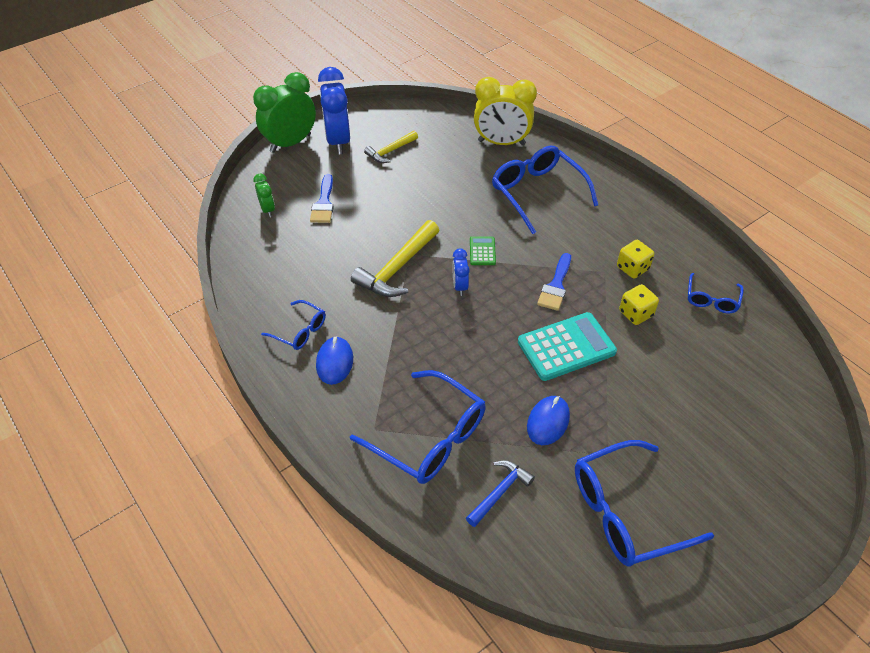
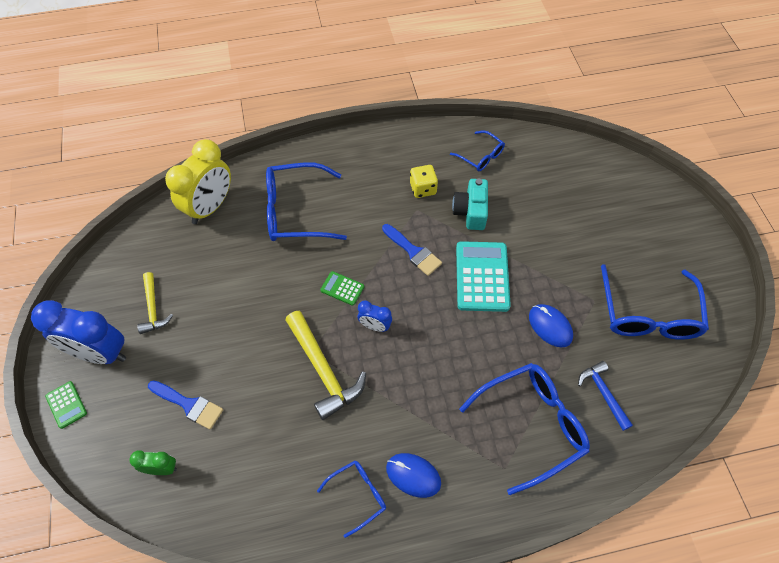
camera: 65 degrees left, 10 degrees up
green clock [253,72,316,153] -> green calculator [45,381,87,429]
yellow dice [619,284,659,325] -> turquoise camera [452,179,488,230]

